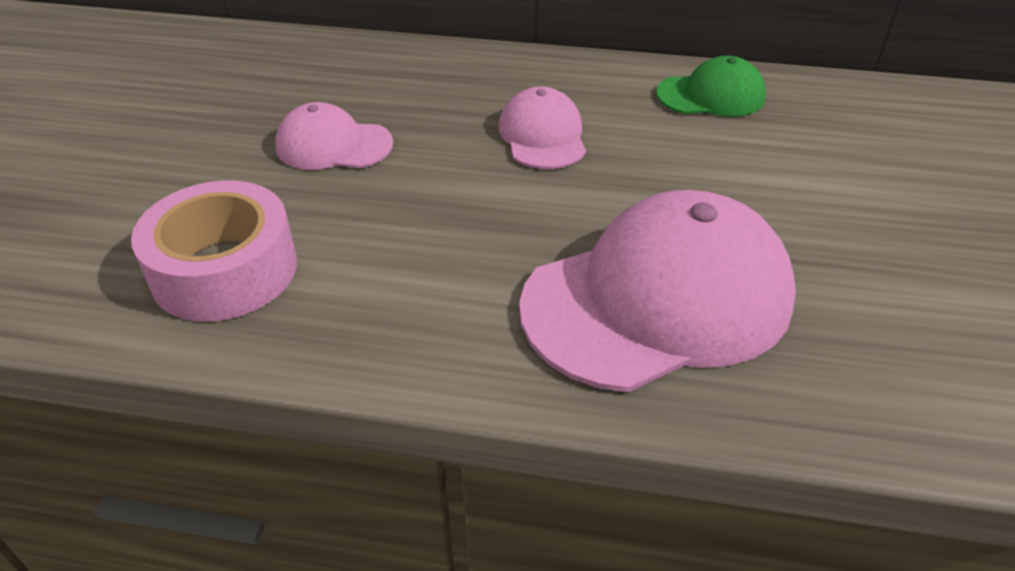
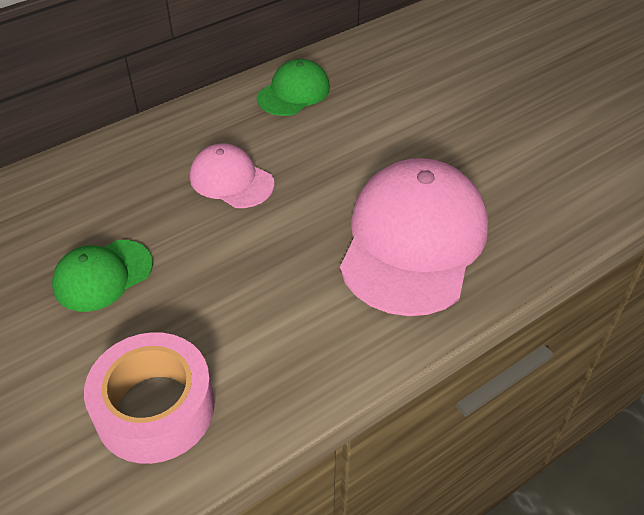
camera: 45 degrees left, 5 degrees up
pink cap [275,102,393,170] -> green cap [52,240,153,312]

